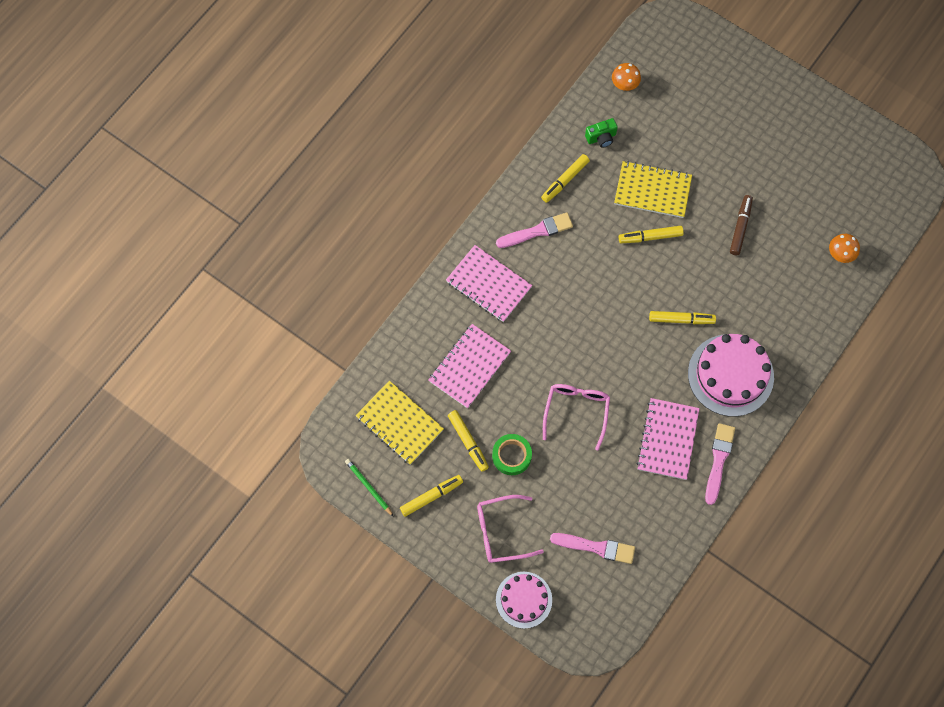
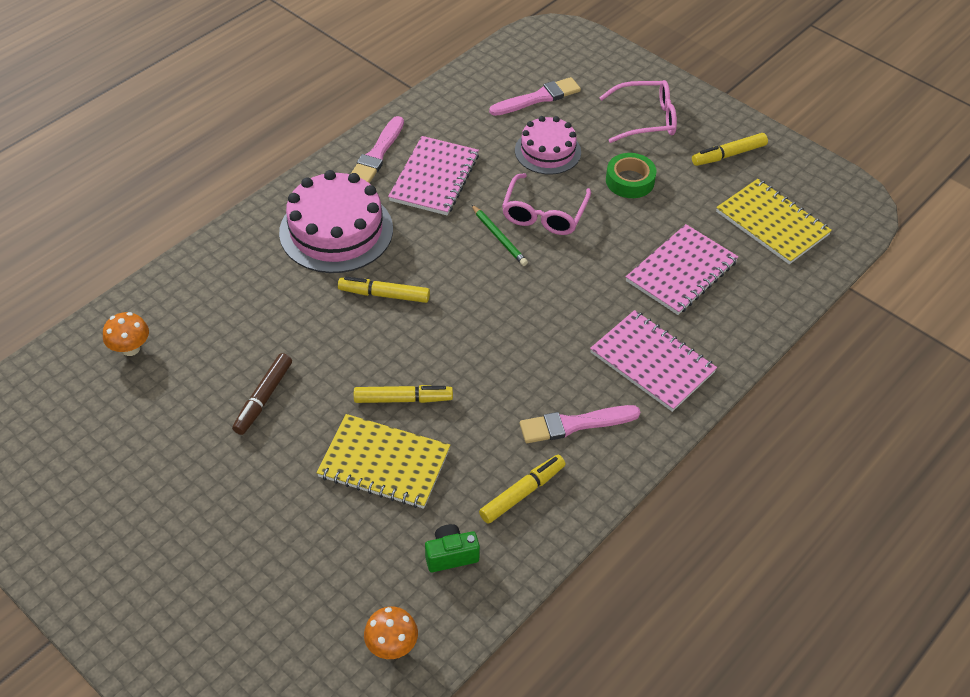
camera: 175 degrees left, 20 degrees down
green pencil [345,459,394,517] -> green pencil moved to [471,204,528,266]
yellow marker [448,410,489,472] -> none
pink cake [496,572,552,629] -> pink cake moved to [515,116,581,175]
pink brush [550,533,635,564] -> pink brush turned 135 degrees clockwise [489,77,581,116]

